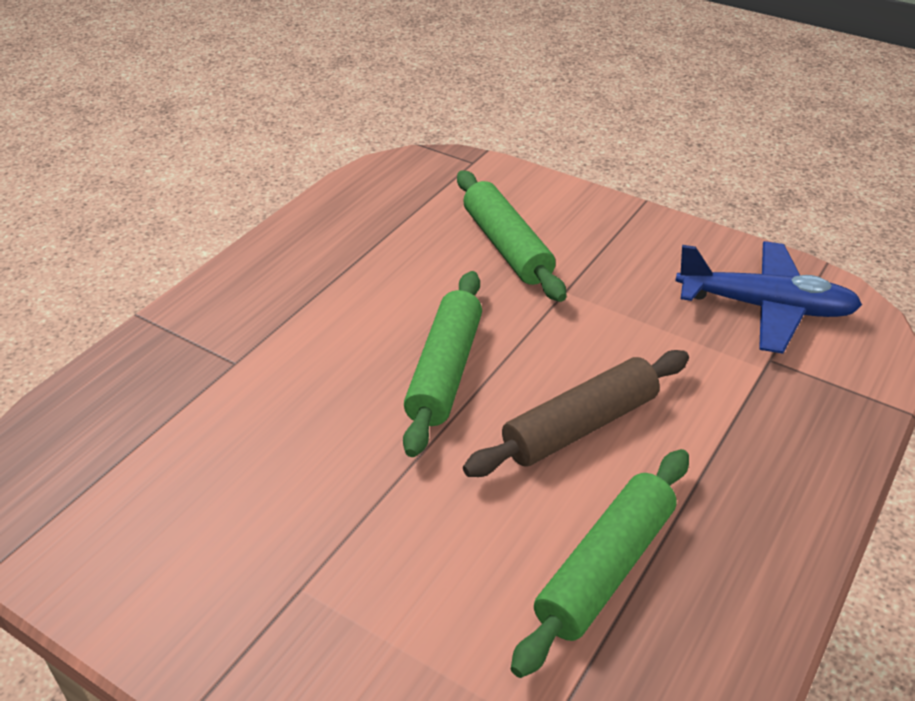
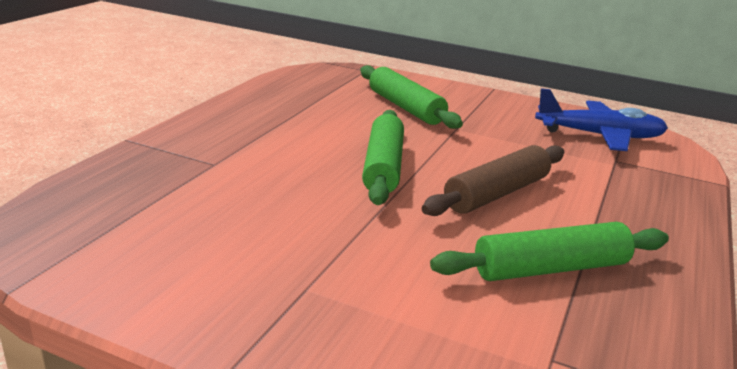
camera: 10 degrees left, 15 degrees down
green rolling pin [511,449,689,678] -> green rolling pin turned 45 degrees clockwise [430,222,669,281]

